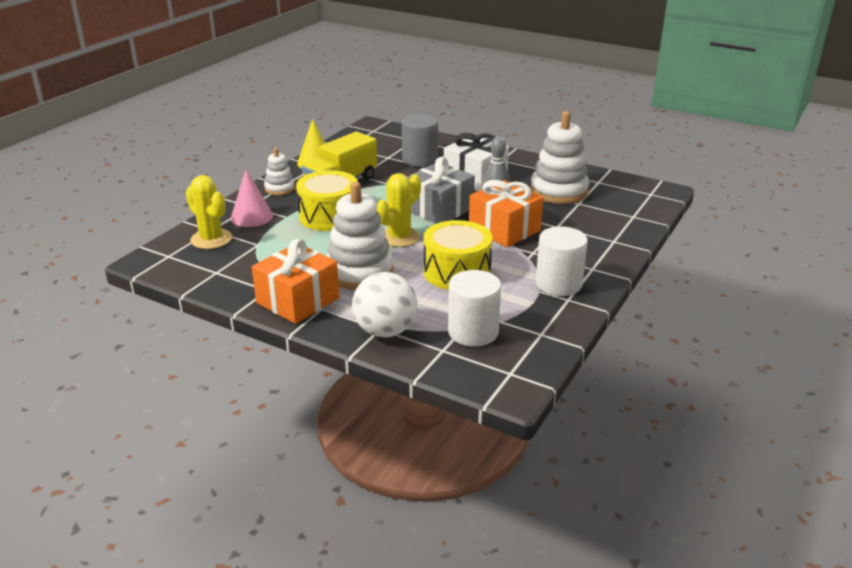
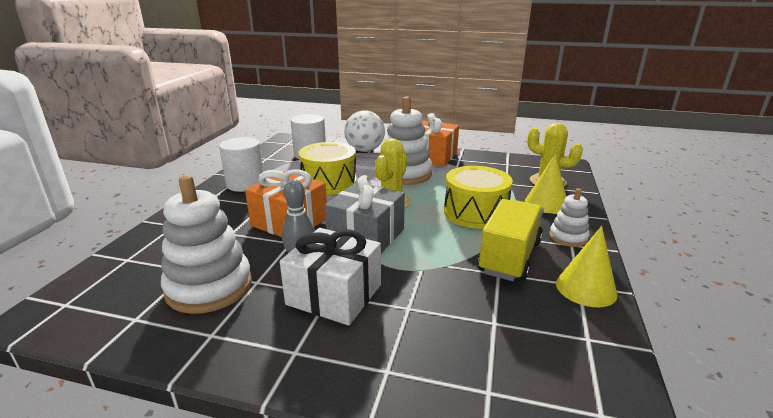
camera: 165 degrees right, 5 degrees down
pink cone [231,169,273,227] -> yellow cone [525,154,566,213]
grey cylinder [402,114,438,167] -> none

